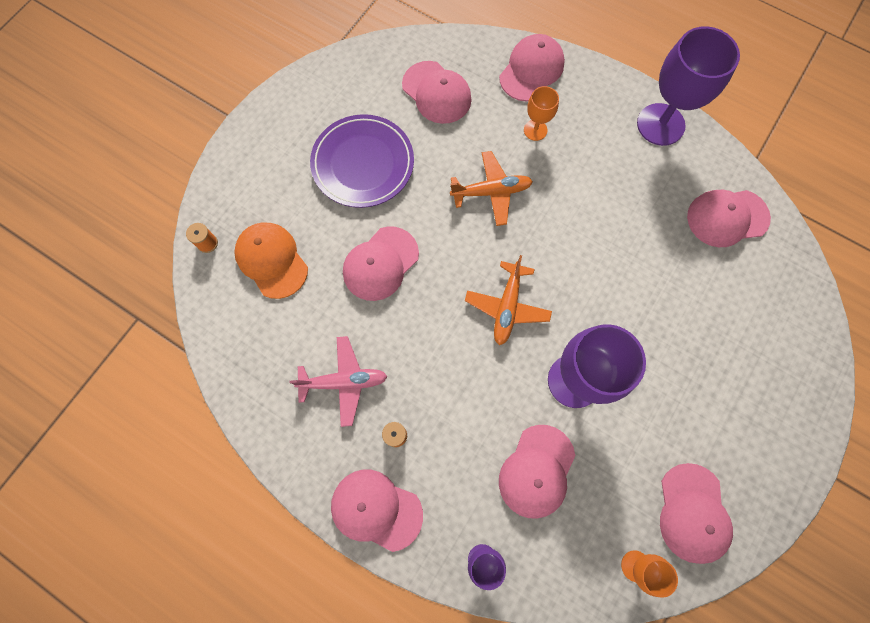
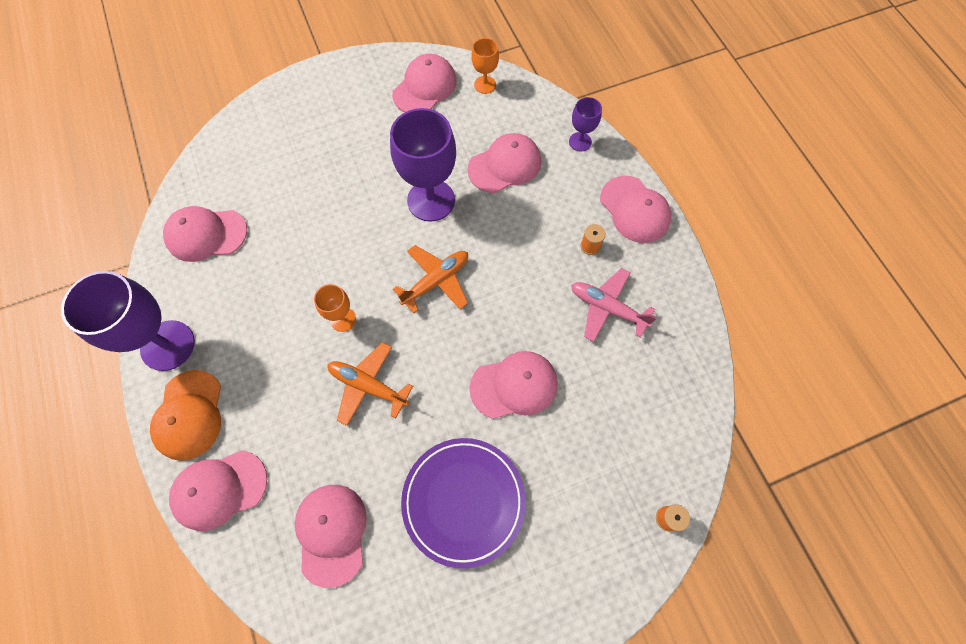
camera: 145 degrees left, 5 degrees down
orange cap [234,223,308,299] -> orange cap moved to [150,370,221,461]
orange goblet [524,86,559,141] -> orange goblet moved to [314,284,356,332]
pink cap [687,190,771,247] -> pink cap turned 150 degrees clockwise [163,206,247,262]

